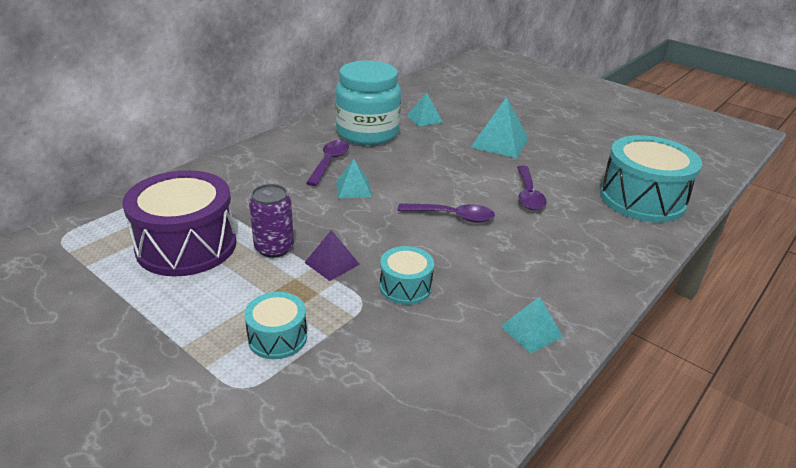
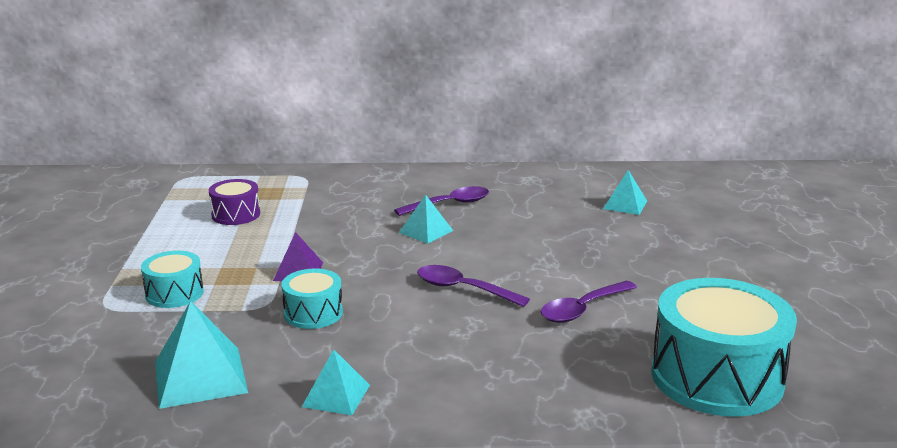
camera: 50 degrees right, 10 degrees down
purple drum [123,170,237,276] -> purple drum [209,179,260,225], size x0.51
purple can [249,184,294,258] -> none
turquoise jar [335,61,401,145] -> none
purple spoon [398,203,495,223] -> purple spoon turned 150 degrees clockwise [417,265,530,307]
turquoise pyramid [470,97,529,158] -> turquoise pyramid moved to [155,301,248,409]

